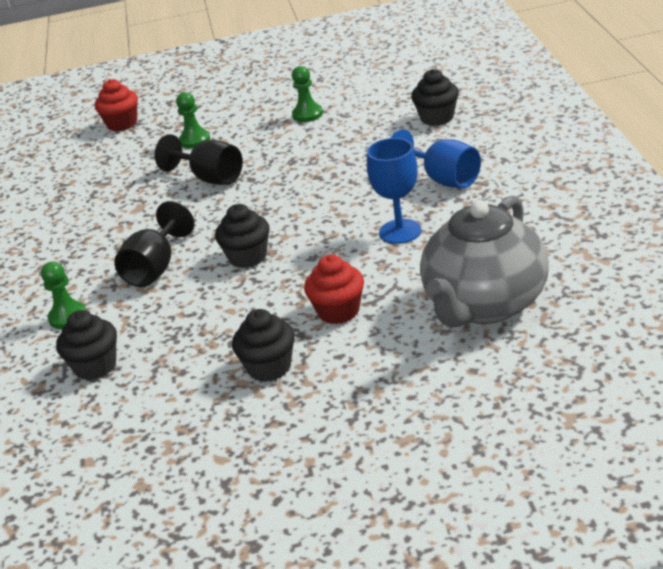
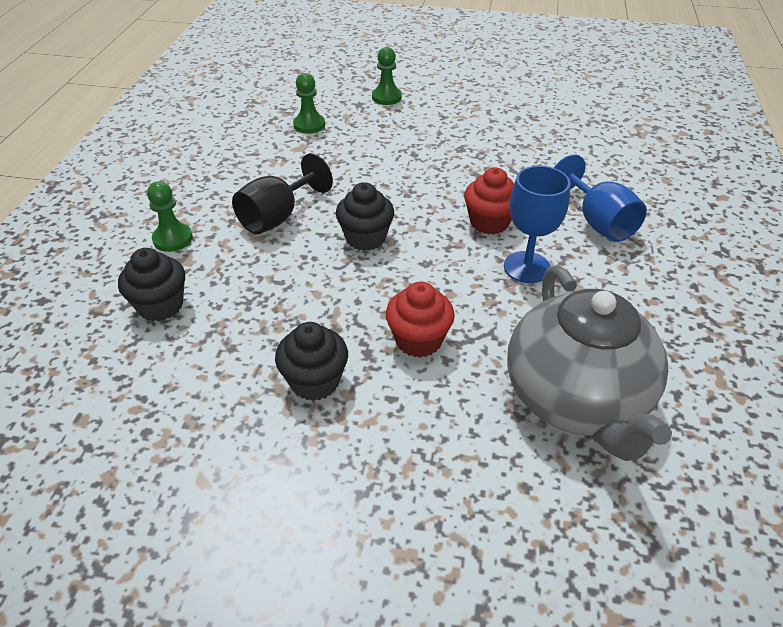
camera: 15 degrees right, 10 degrees up
red cupcake [95,79,138,131] -> red cupcake moved to [464,168,514,235]
black goblet [155,134,243,185] -> none
green pawn [292,66,323,122] -> green pawn moved to [293,73,325,134]
black cupcake [411,69,459,126] -> none
grey teapot [420,196,549,327] -> grey teapot turned 60 degrees counterclockwise [507,265,672,461]

